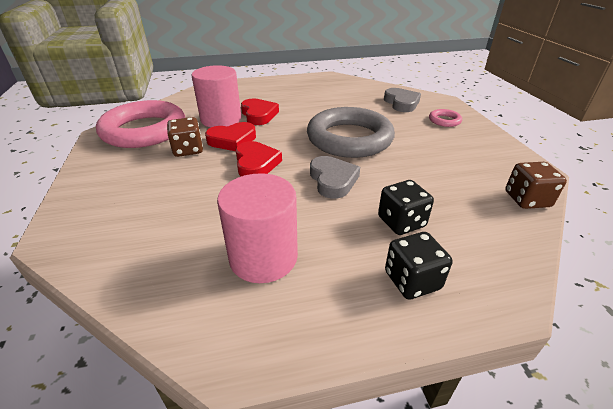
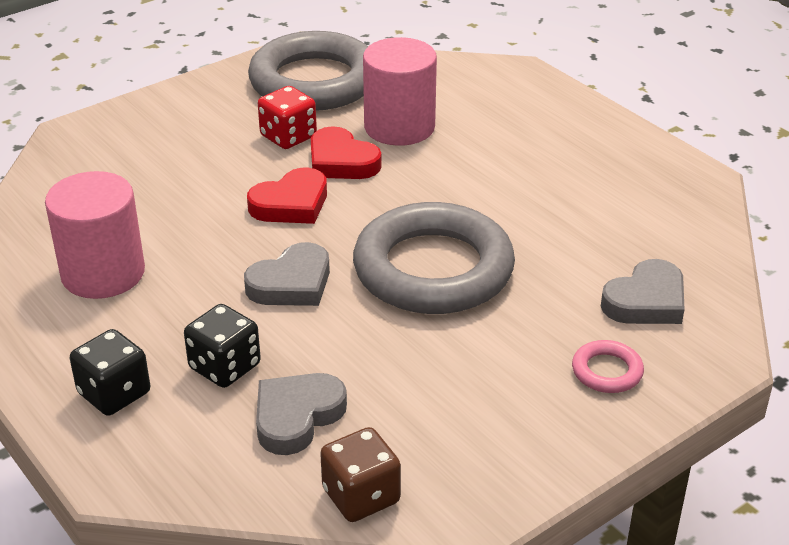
camera: 65 degrees right, 0 degrees up
pink ring [96,100,185,148] -> grey ring [248,31,368,111]
brown dice [167,117,203,157] -> red dice [258,86,317,149]
red heart [241,99,279,125] -> none
none -> grey heart [256,373,347,455]

